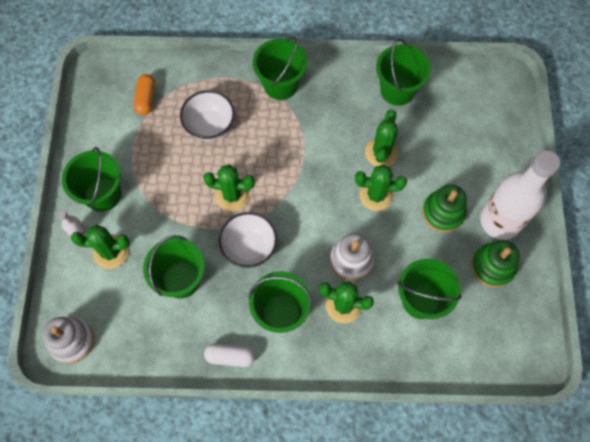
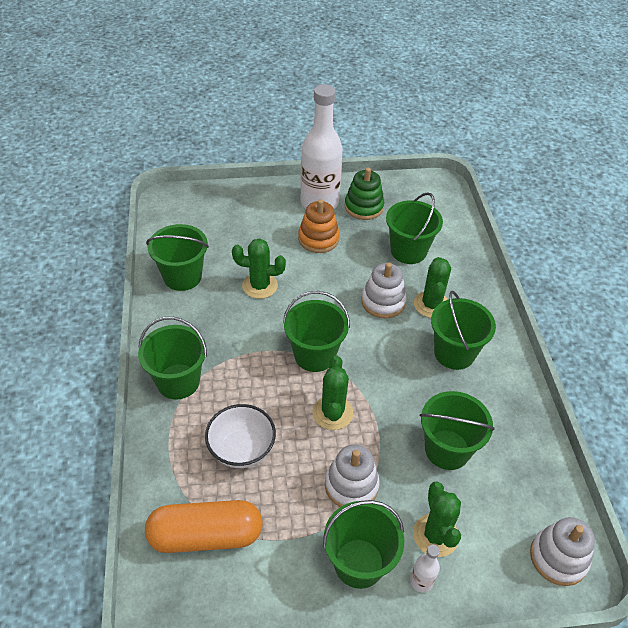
camera: 100 degrees left, 20 degrees down
orange capsule [134,74,155,115] -> orange capsule [145,500,263,553], size x1.82
white capsule [204,344,255,367] -> none
white bowl [219,212,277,268] -> none
green cactus [355,164,407,211] -> none
green stacking toy [422,184,467,232] -> orange stacking toy [298,199,340,253]
none -> green bucket [283,291,350,372]
none -> white stacking toy [325,445,380,507]

